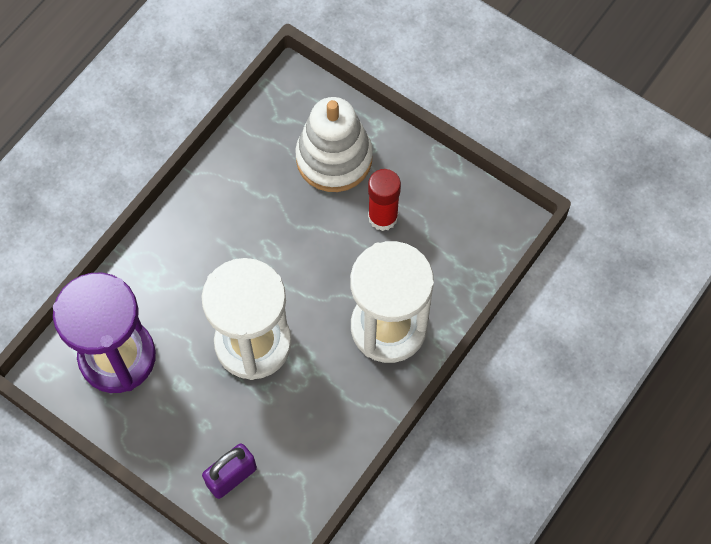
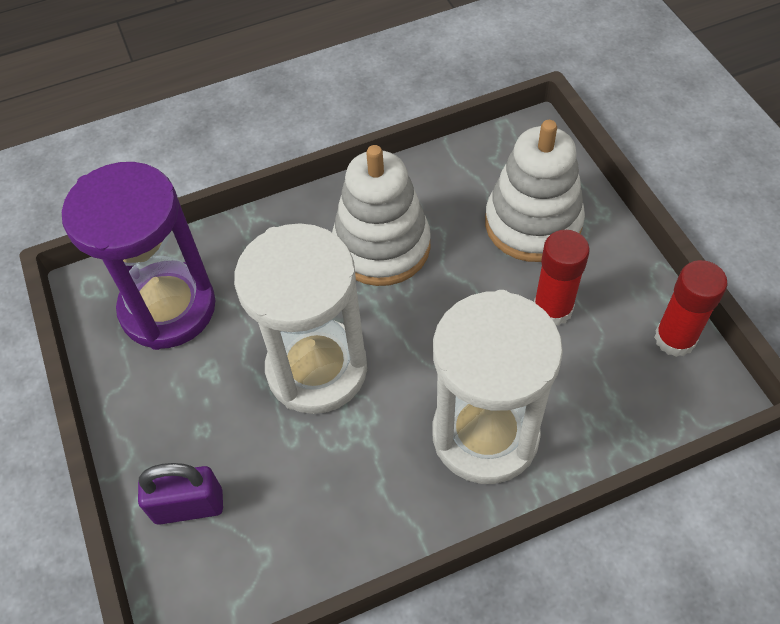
camera: 35 degrees right, 10 degrees down
none -> white stacking toy [332,145,431,286]
none -> red glue stick [654,260,728,357]

